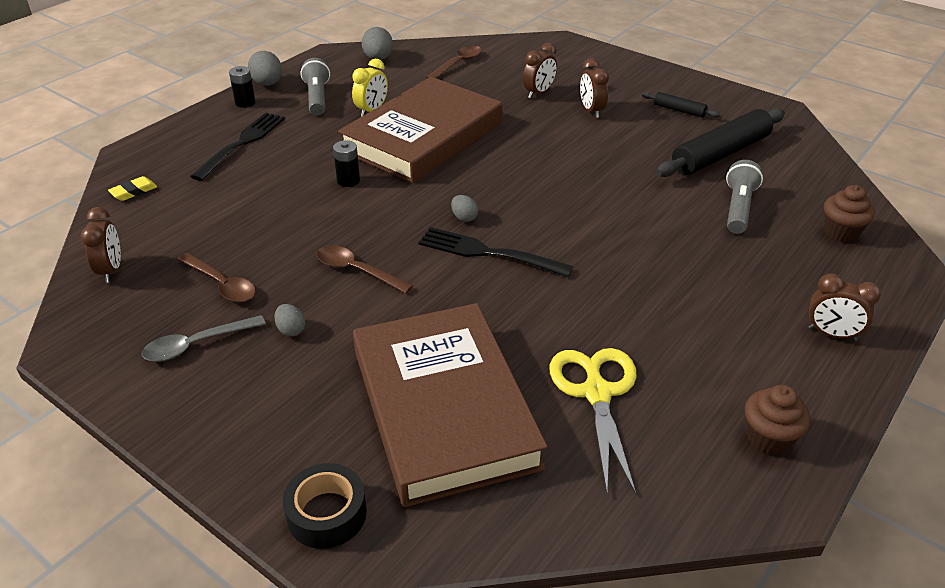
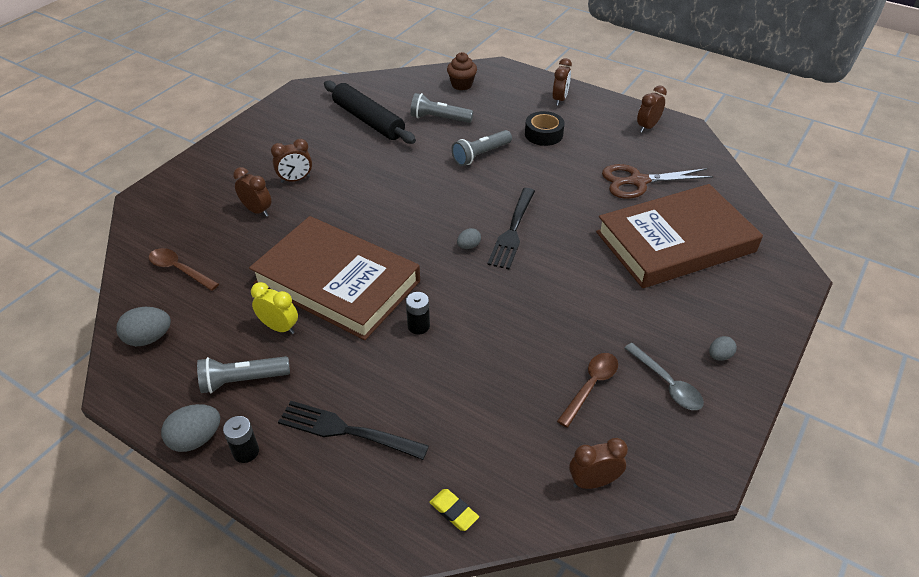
camera: 95 degrees left, 5 degrees up
grey egg [274,304,305,337] -> grey egg moved to [709,336,737,361]
black tape [283,463,367,549] -> black tape moved to [525,111,565,146]
brown spoon [317,245,413,293] -> none
yellow scissors [549,348,637,494] -> brown scissors [602,164,713,199]
black rolling pin [642,92,720,118] -> none
brown cupcake [745,385,811,455] -> brown clock [637,86,667,133]
none -> grey flashlight [452,130,512,166]

